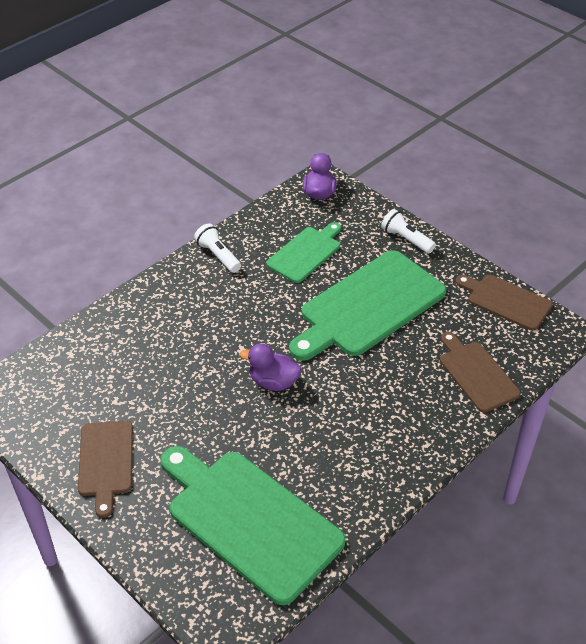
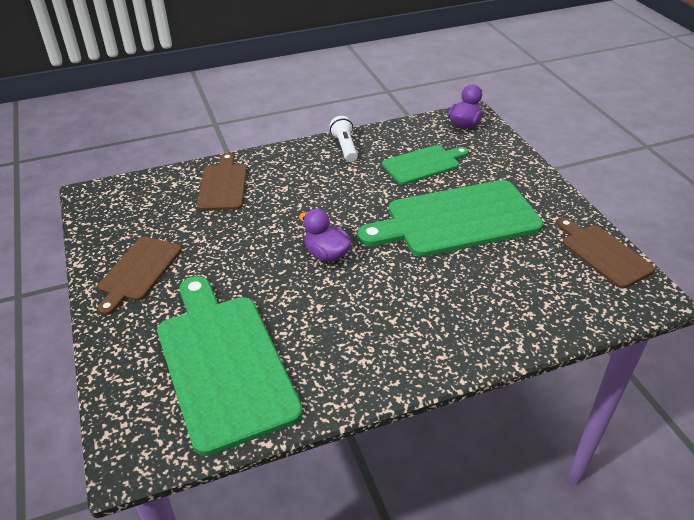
camera: 25 degrees right, 5 degrees down
white flashlight [381,209,436,253] -> none
brown cutting board [440,332,521,413] -> brown cutting board moved to [197,153,247,211]

